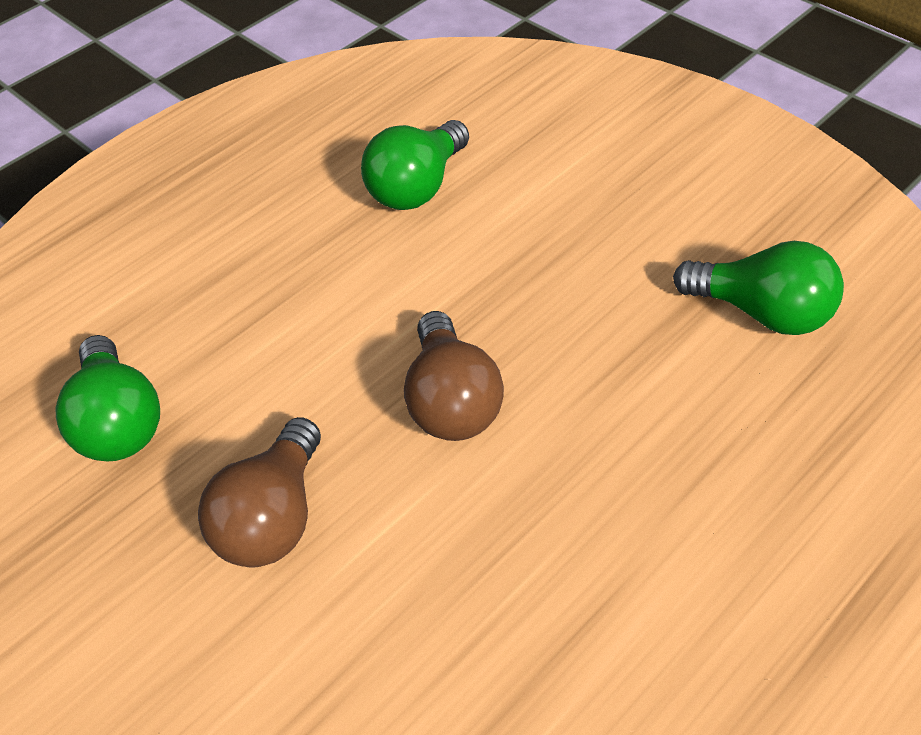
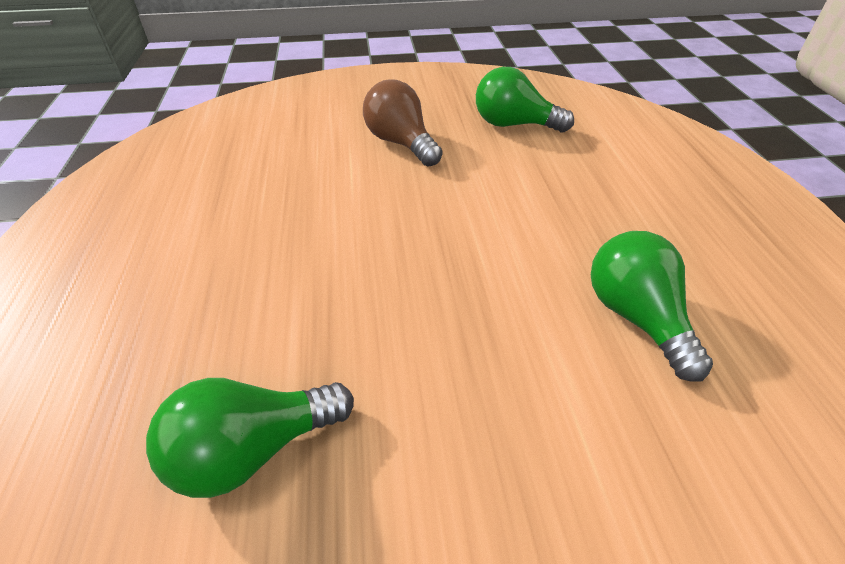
camera: 125 degrees right, 5 degrees down
brown light bulb [404,311,504,441] -> none

